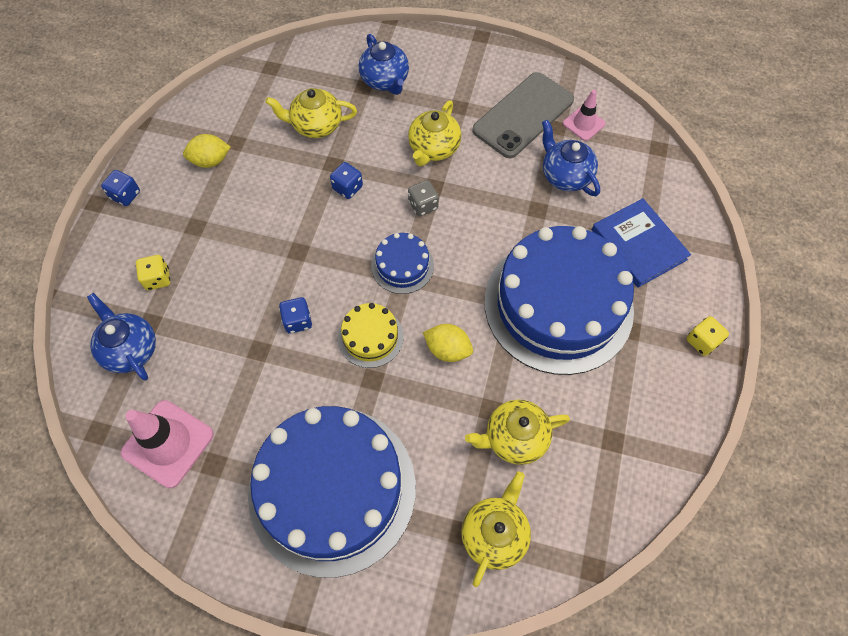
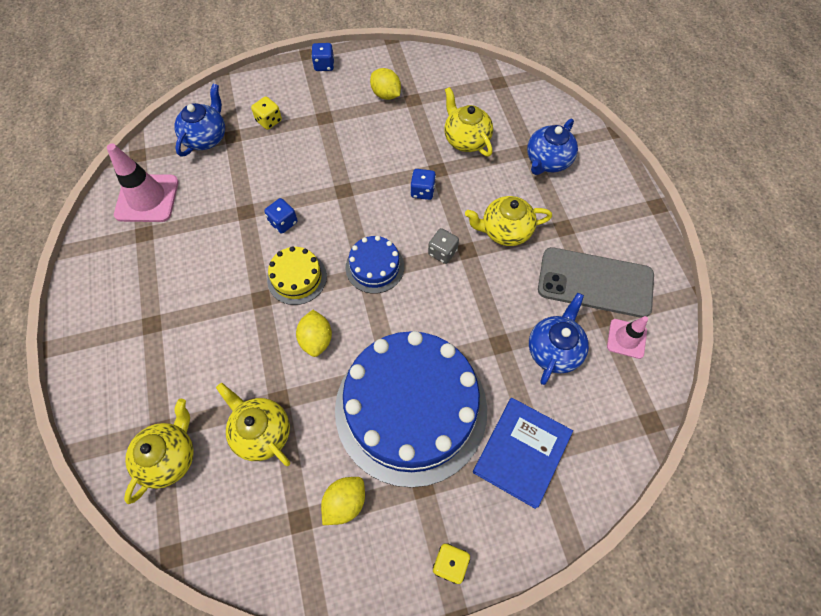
camera: 60 degrees right, 0 degrees up
blue cake [248,406,416,578] -> none
yellow teapot [461,471,531,587] -> yellow teapot turned 60 degrees counterclockwise [124,399,194,504]
none -> yellow lemon [321,477,365,525]

